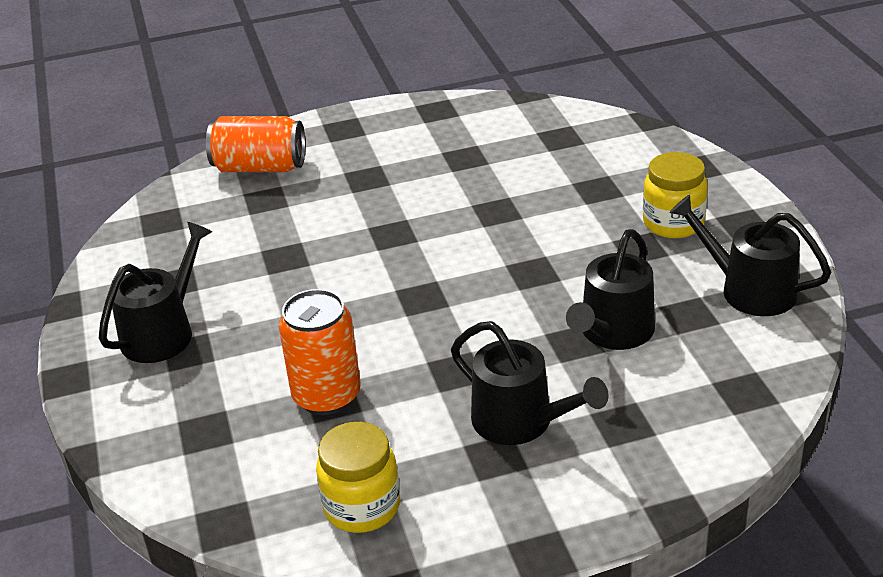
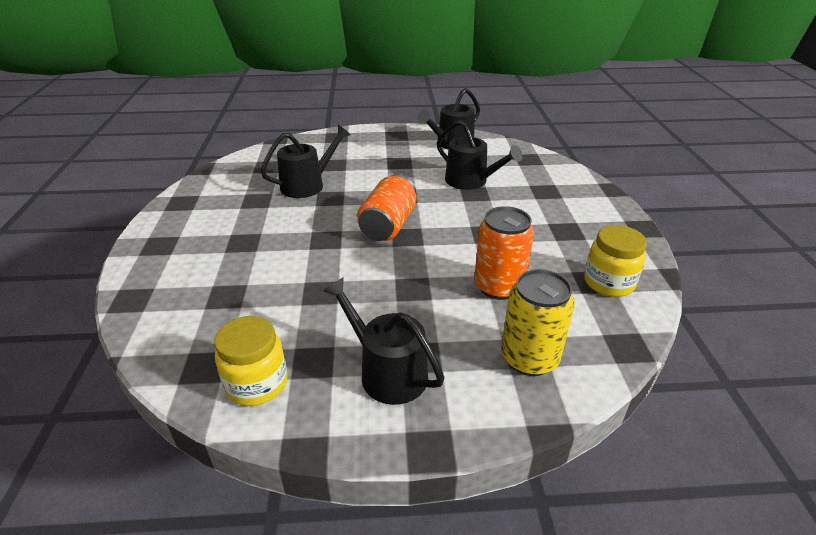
camera: 80 degrees left, 0 degrees up
orange can [206,116,305,172] -> orange can moved to [357,174,416,241]
black watering can [451,321,609,445] -> black watering can moved to [261,125,351,198]
yellow jar [643,152,708,238] -> yellow jar moved to [214,316,288,406]
none -> yellow can [501,269,575,376]

